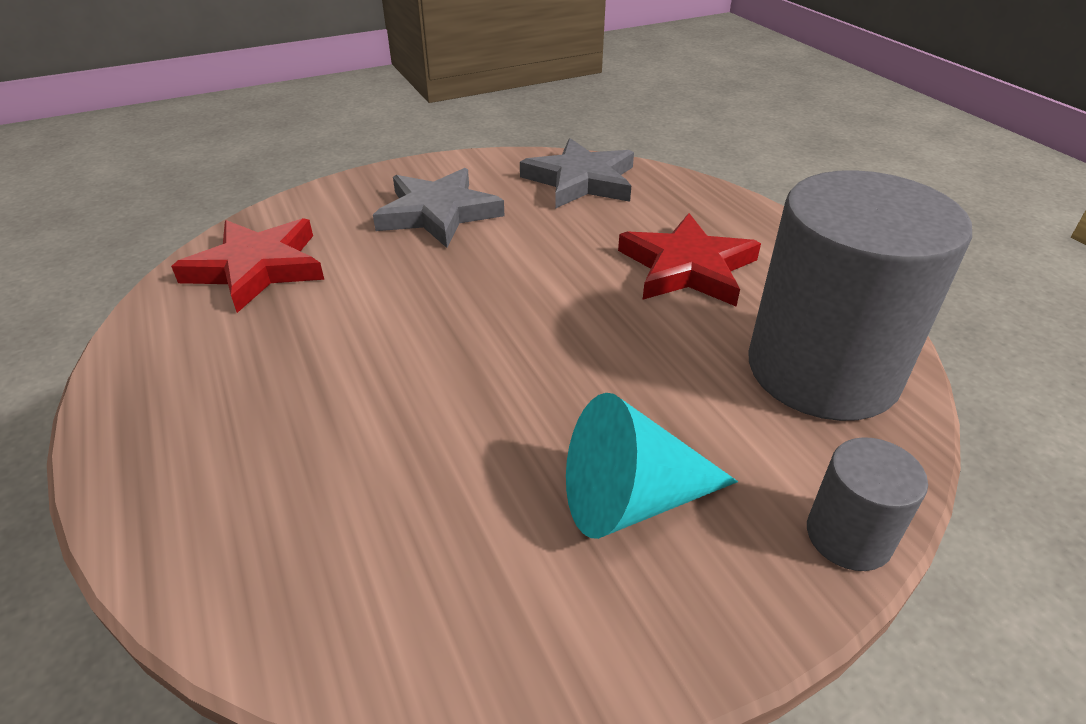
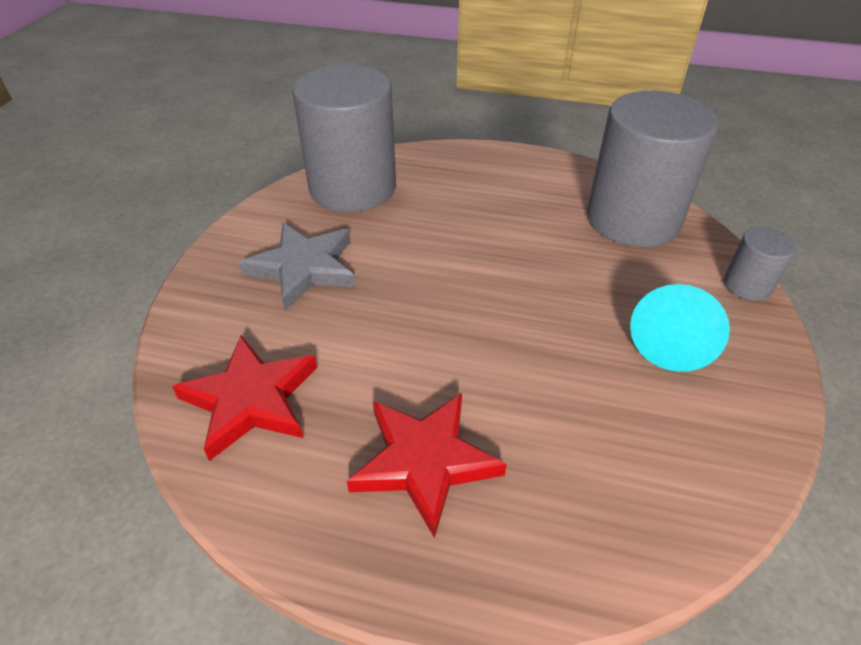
camera: 50 degrees left, 5 degrees up
grey star [520,138,634,209] -> grey cylinder [292,65,396,212]
red star [618,213,761,306] -> red star moved to [347,393,507,538]

